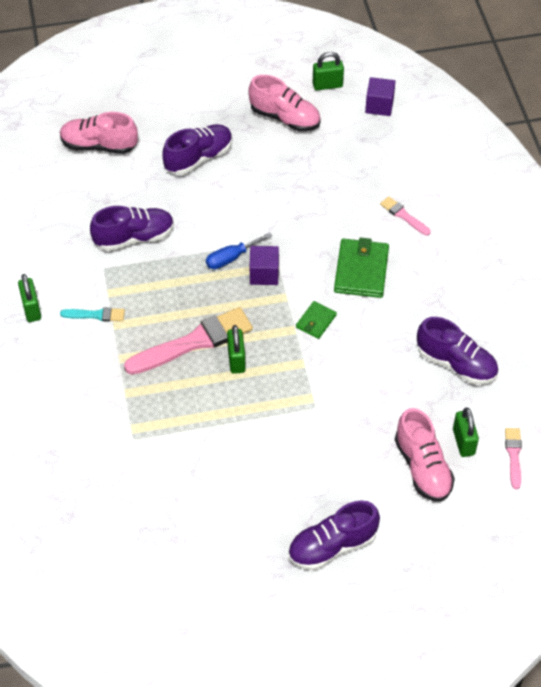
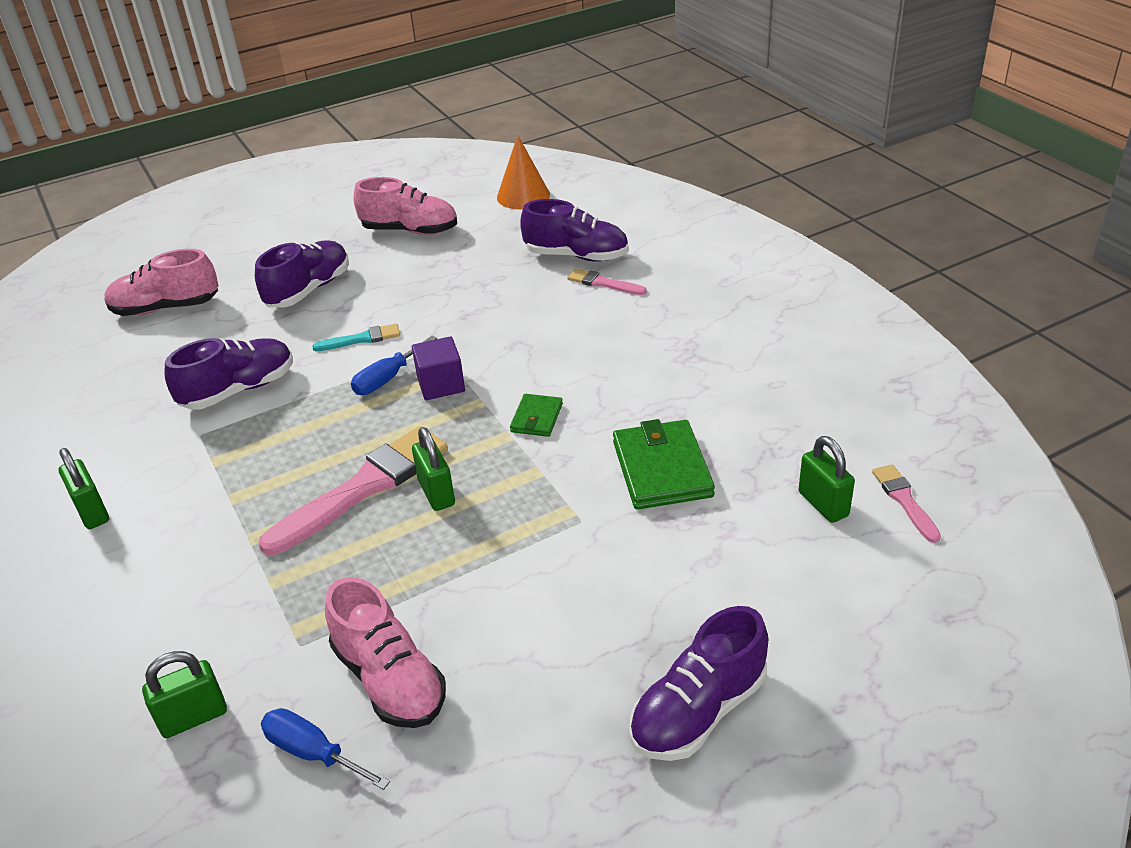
camera: 15 degrees left, 15 degrees down
turquoise brush [60,307,125,322] -> turquoise brush moved to [312,324,400,351]
green padlock [313,52,344,90] -> green padlock moved to [142,651,227,738]
green wallet [334,238,389,298] -> green wallet moved to [613,419,715,510]
purple cube [365,77,396,116] -> orange cone [497,135,550,209]
pink shoe [395,408,455,502] -> pink shoe moved to [325,577,446,728]
purple shoe [417,317,498,385] -> purple shoe moved to [520,199,629,262]
none -> blue screwdriver [261,708,390,790]

